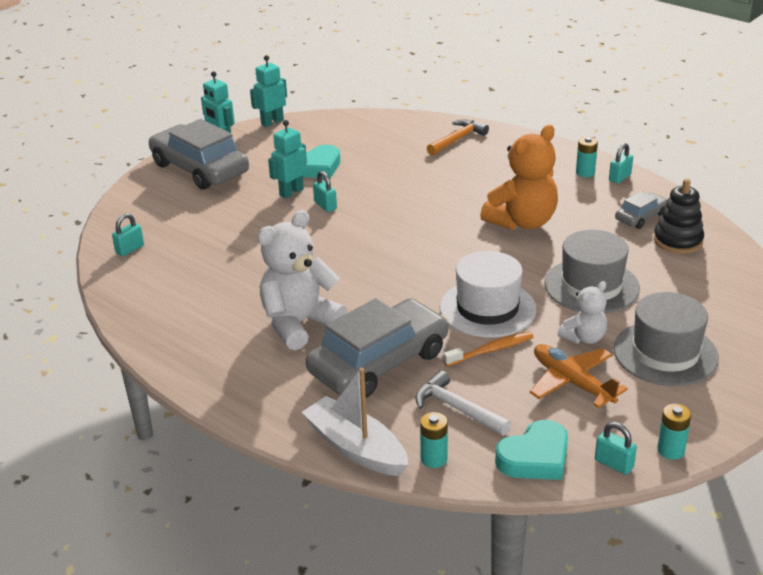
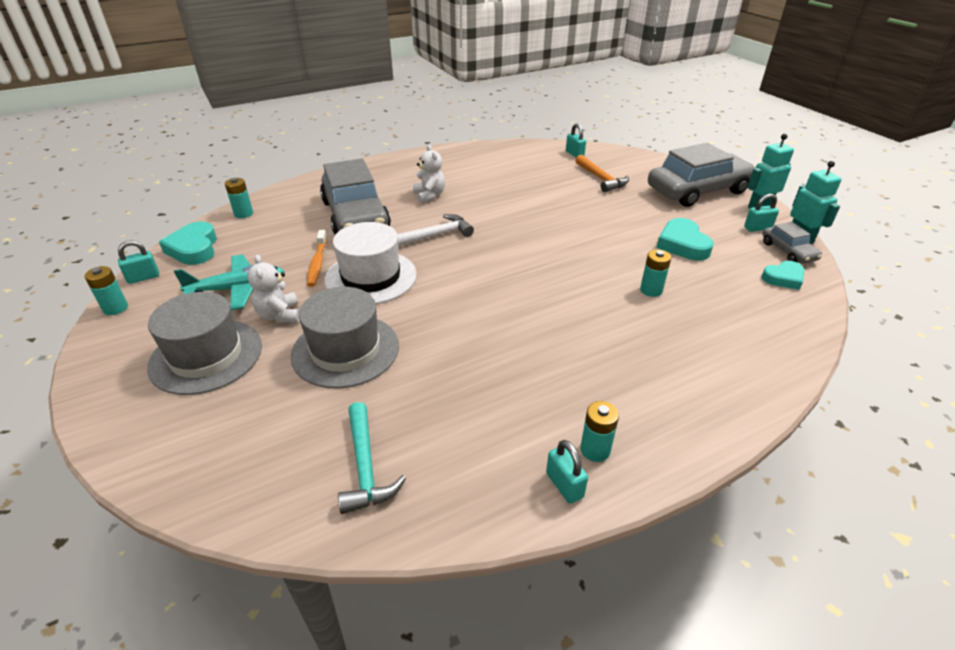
camera: 110 degrees right, 5 degrees up
white teddy bear [257,210,347,350] -> white teddy bear [413,145,445,203], size x0.54
turquoise robot [268,120,307,199] -> none
white boat [301,368,409,476] -> none
turquoise padlock [313,171,337,212] -> turquoise padlock moved to [744,194,779,232]
white hammer [416,370,511,435] -> white hammer moved to [398,214,474,247]
orange hammer [427,119,489,156] -> orange hammer moved to [575,155,629,192]
orange teddy bear [480,125,558,230] -> none
orange plane [529,344,628,408] -> turquoise plane [174,254,285,310]
grey car [615,191,668,229] -> grey car moved to [762,222,822,264]
black stacking toy [654,179,704,254] -> turquoise hammer [338,402,406,514]
none -> turquoise battery [640,249,671,297]
none -> turquoise heart [761,261,804,290]

